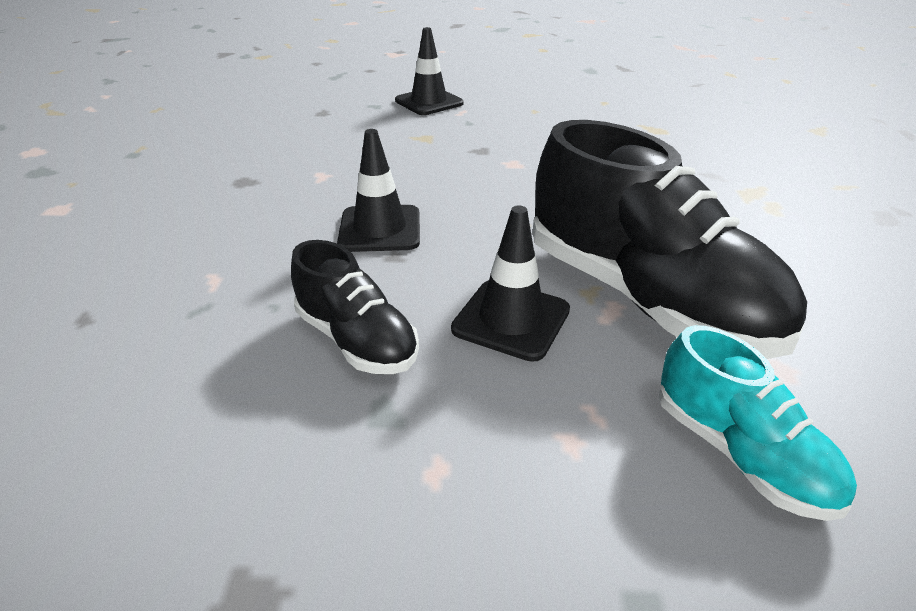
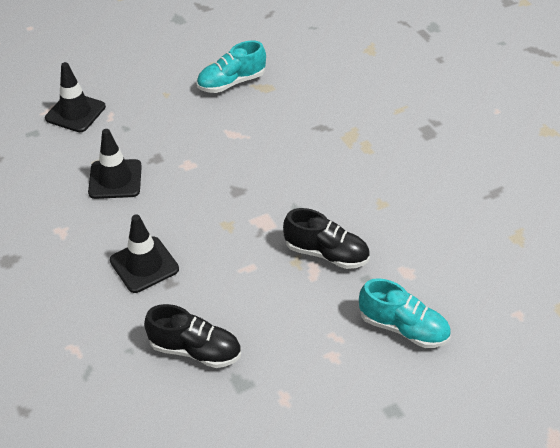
camera: 30 degrees left, 10 degrees up
black traffic cone [451,206,570,362] -> black traffic cone moved to [88,129,142,199]
black shoe [533,120,807,359] -> black shoe [283,208,370,269], size x0.52
none -> turquoise shoe [197,40,266,93]

